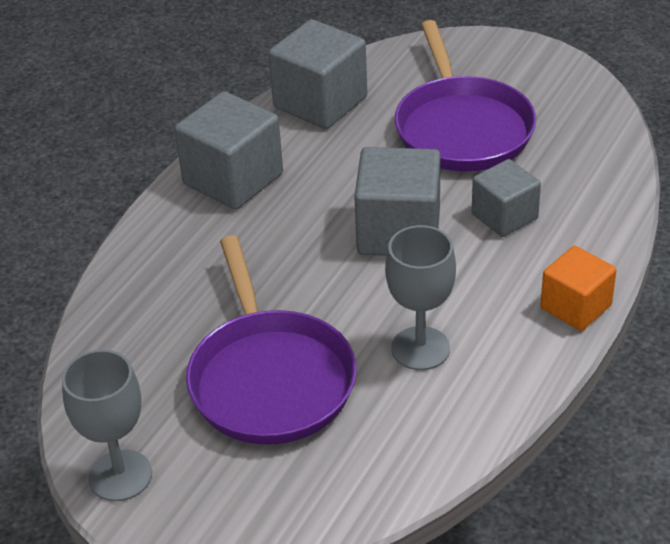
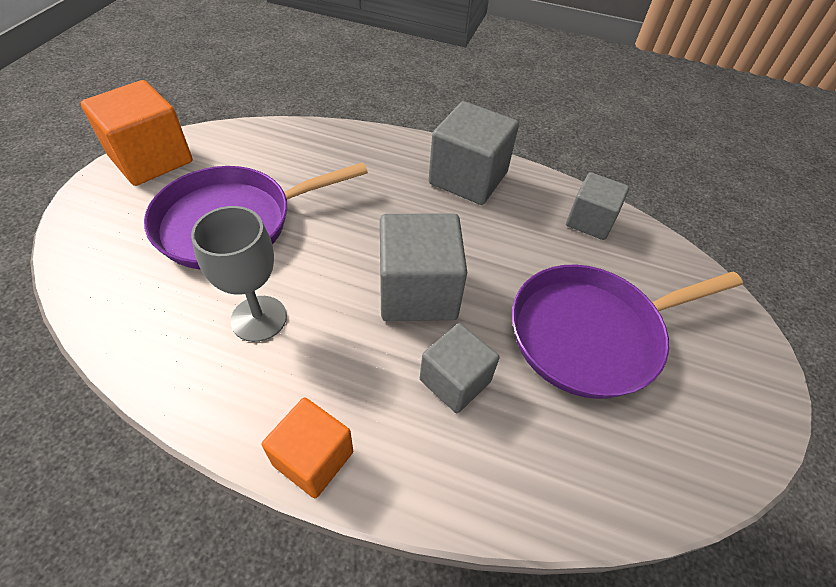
camera: 75 degrees right, 10 degrees up
grey goblet [62,350,152,501] -> orange cube [81,80,193,186]
grey cube [269,19,367,129] -> grey cube [566,172,629,240], size x0.63

